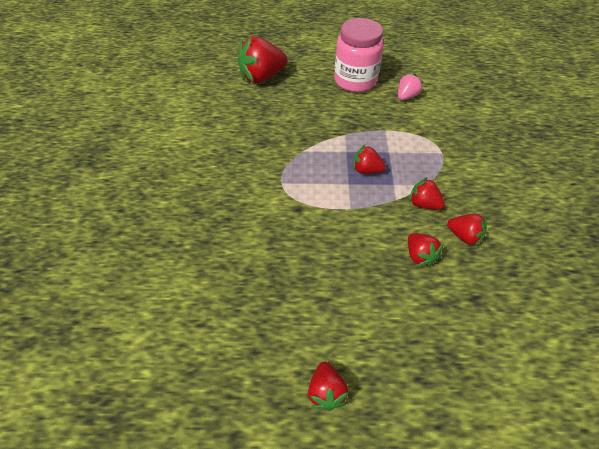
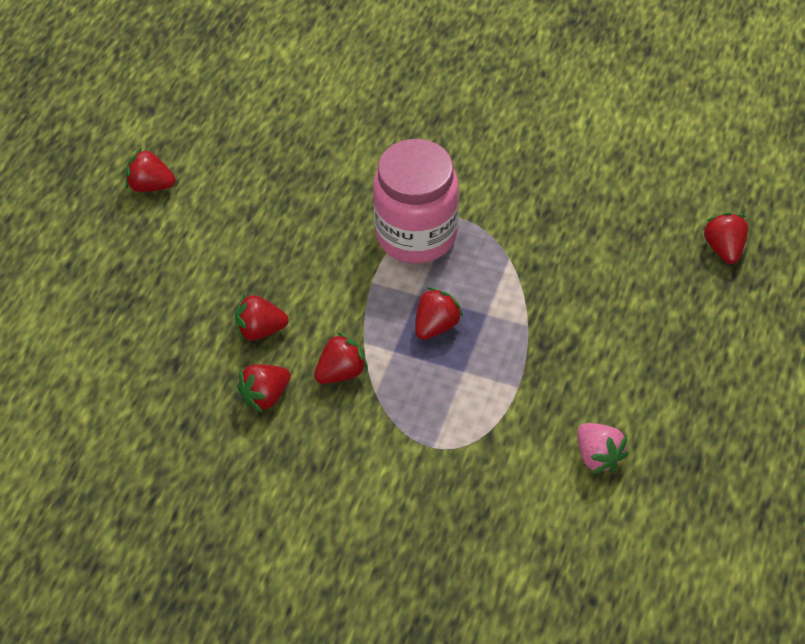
camera: 110 degrees right, 0 degrees up
red strawberry [238,37,288,83] -> red strawberry [702,212,748,264], size x0.54
pink jar [334,18,384,92] -> pink jar moved to [373,139,459,263]

